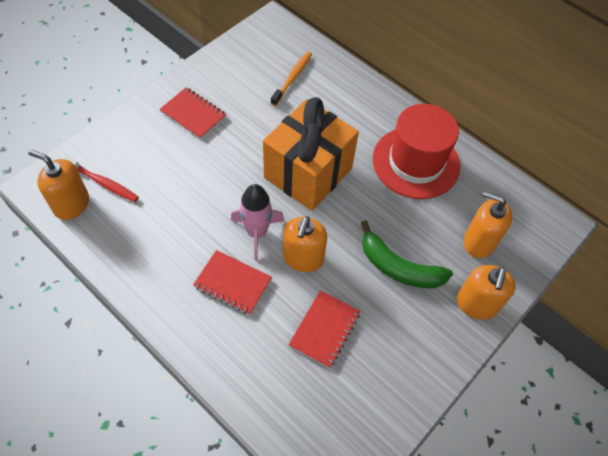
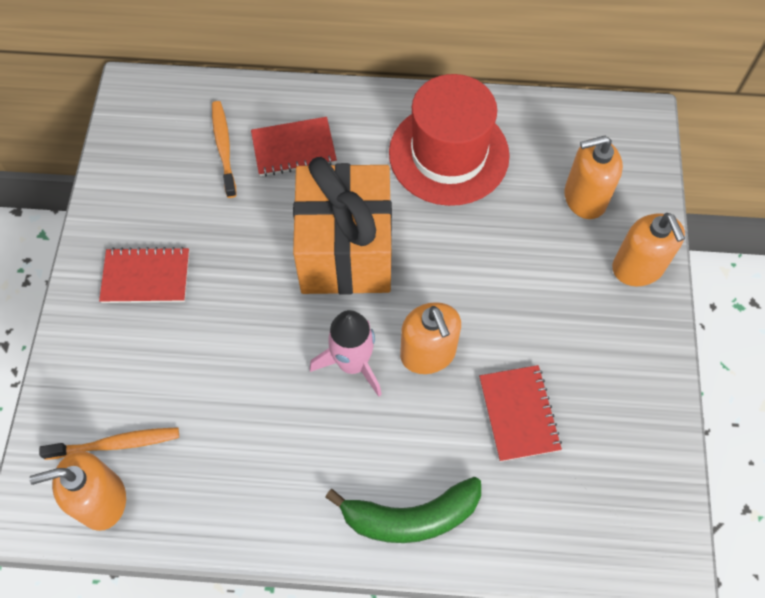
camera: 35 degrees left, 5 degrees up
red toothbrush [63,156,139,202] -> orange toothbrush [39,427,179,460]
red notebook [193,250,272,315] -> red notebook moved to [251,117,337,177]
green banana [361,220,453,288] -> green banana moved to [325,477,481,543]

